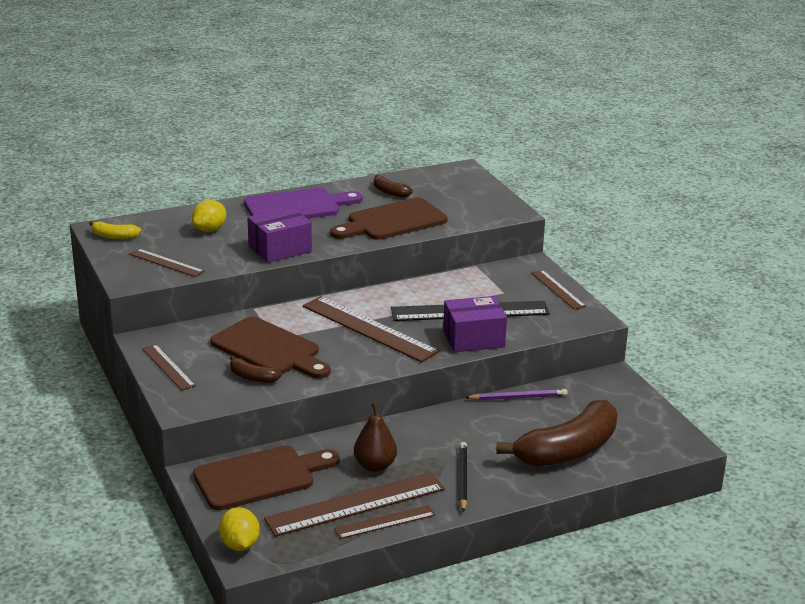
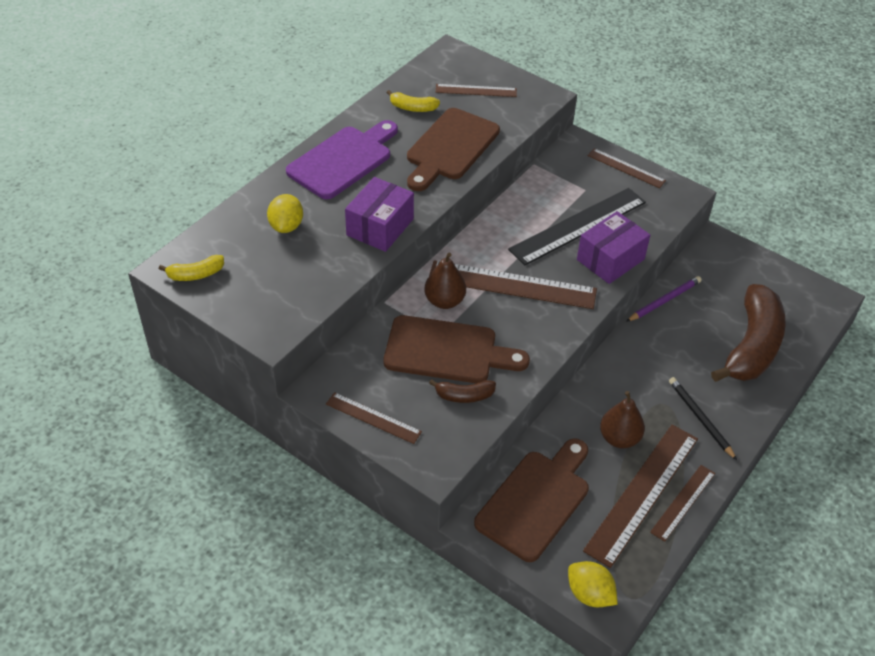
camera: 30 degrees left, 20 degrees up
brown ruler [129,249,205,277] -> brown ruler moved to [436,84,517,97]
brown banana [374,174,413,198] -> yellow banana [387,90,440,112]
none -> brown pear [424,252,466,309]

